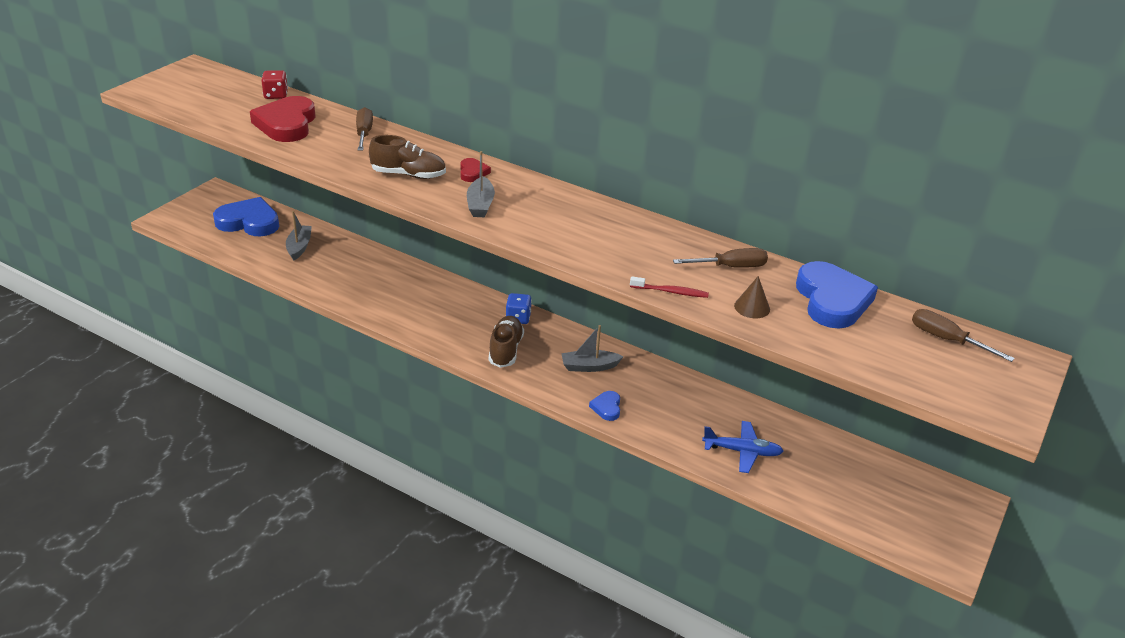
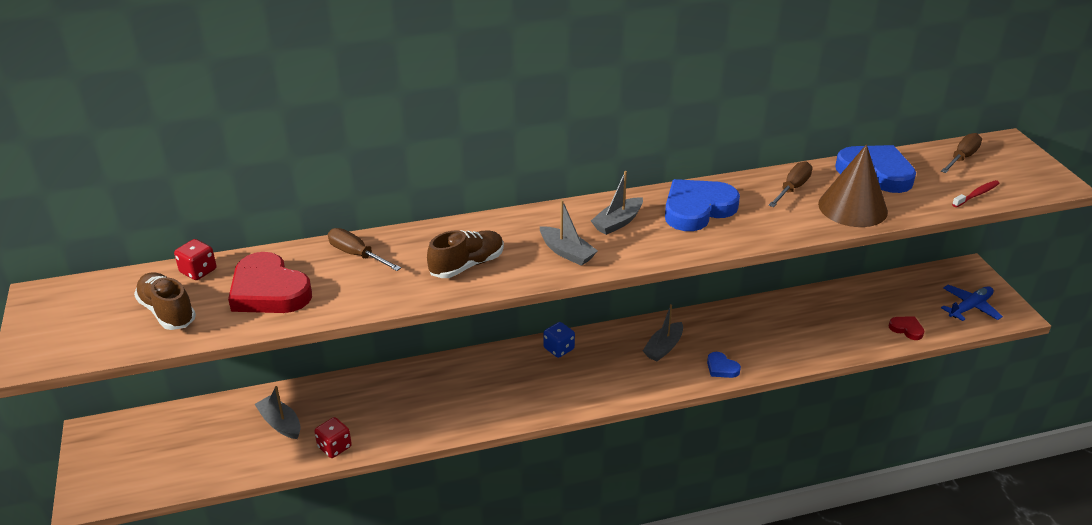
camera: 45 degrees left, 0 degrees up
blue heart [213,197,279,236] -> blue heart moved to [665,179,740,231]
red heart [460,158,491,182] -> red heart moved to [888,316,925,340]
brown shoe [489,316,524,368] -> brown shoe moved to [134,273,196,330]
red toothbrush [630,276,709,298] -> red toothbrush moved to [952,180,1000,207]
blue plane [702,421,784,473] -> blue plane moved to [941,285,1003,321]
brown cone [734,276,770,318] -> brown cone [818,144,888,227], size x2.13
brown screwdriver [912,309,1015,362] -> brown screwdriver turned 135 degrees clockwise [941,133,982,173]
none -> red dice [314,417,352,458]
none -> grey boat [591,171,643,235]

